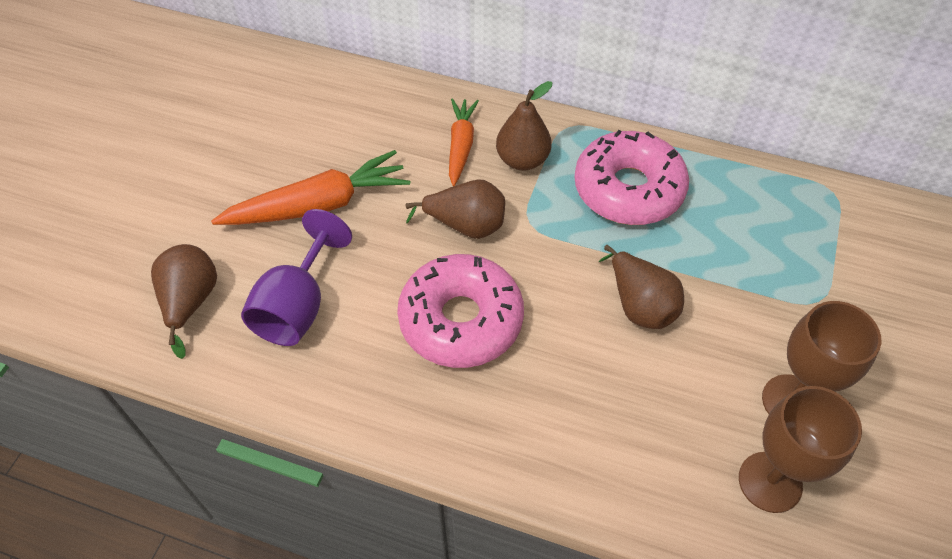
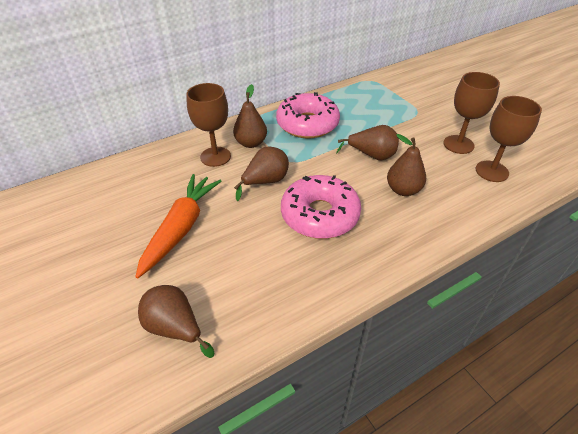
camera: 50 degrees left, 10 degrees down
purple goblet [241,209,352,346] -> none
orange carrot [449,98,479,186] -> brown goblet [186,83,231,167]
none -> brown pear [387,134,426,196]

